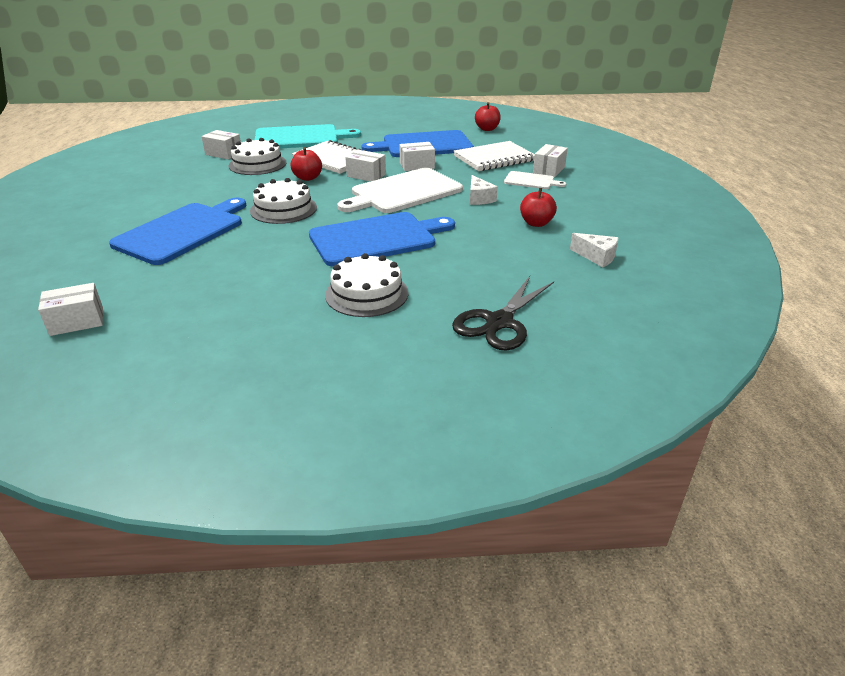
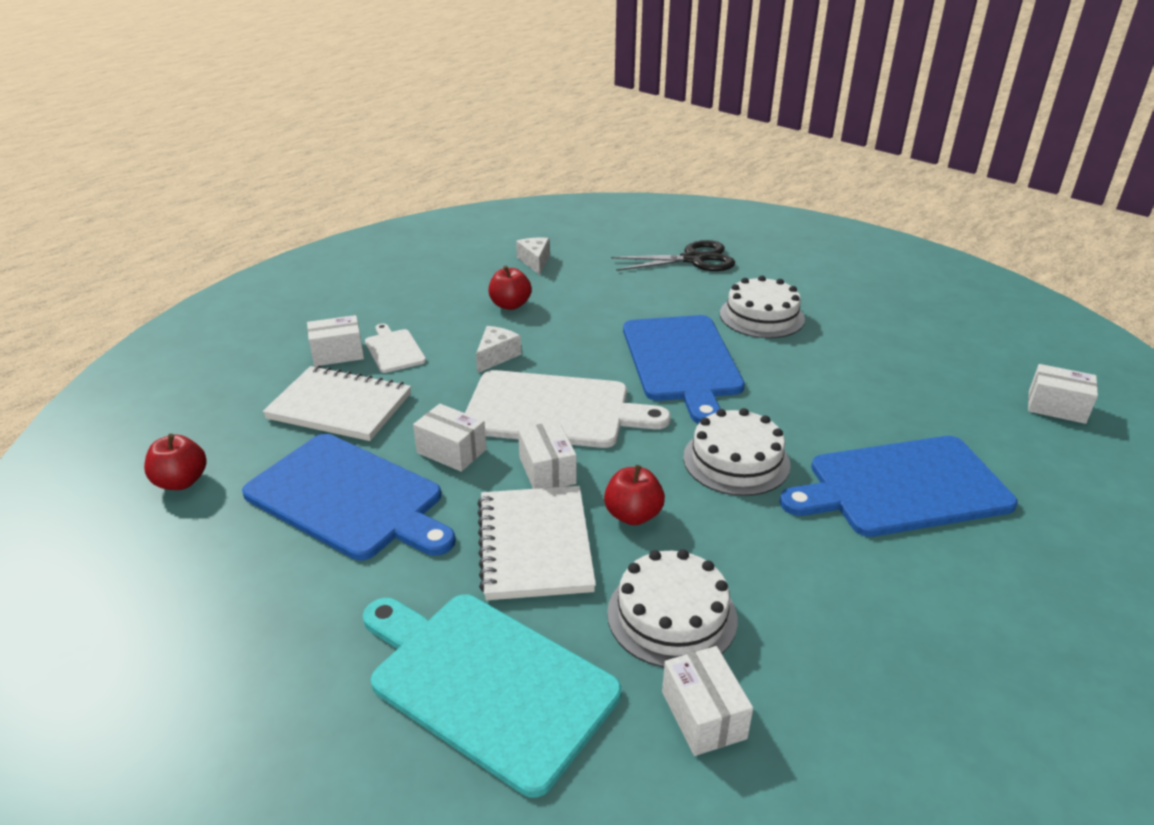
camera: 135 degrees left, 0 degrees up
blue cutting board [309,212,455,267] -> blue cutting board turned 120 degrees counterclockwise [623,315,745,424]

